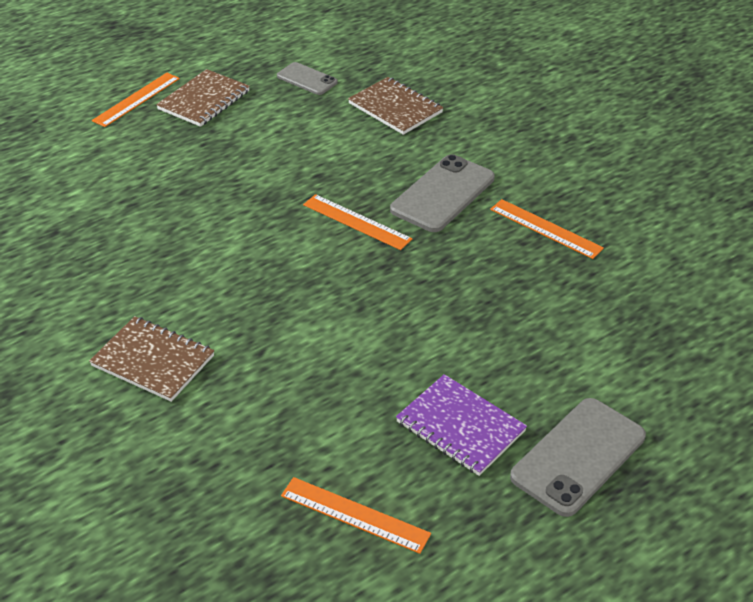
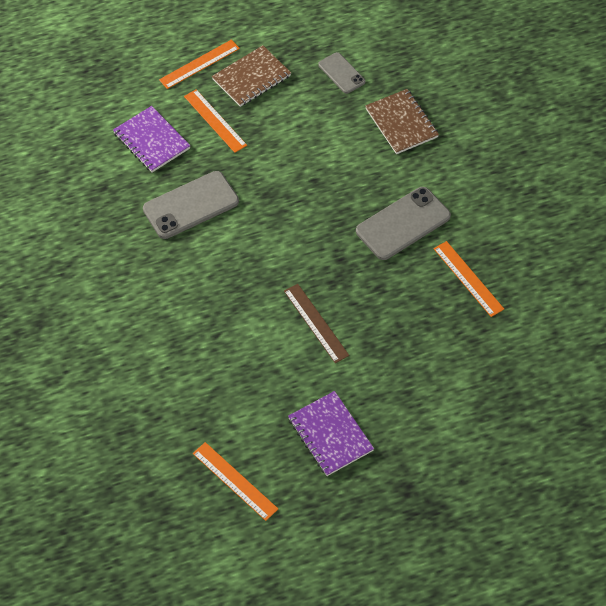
camera: 20 degrees right, 15 degrees up
brown notebook [89,316,214,402] -> none
orange ruler [303,194,412,250] -> orange ruler moved to [184,89,247,153]
grey phone [510,398,646,517] -> grey phone moved to [143,171,239,239]
none -> purple notebook [113,106,191,172]
none -> brown ruler [284,284,349,363]

